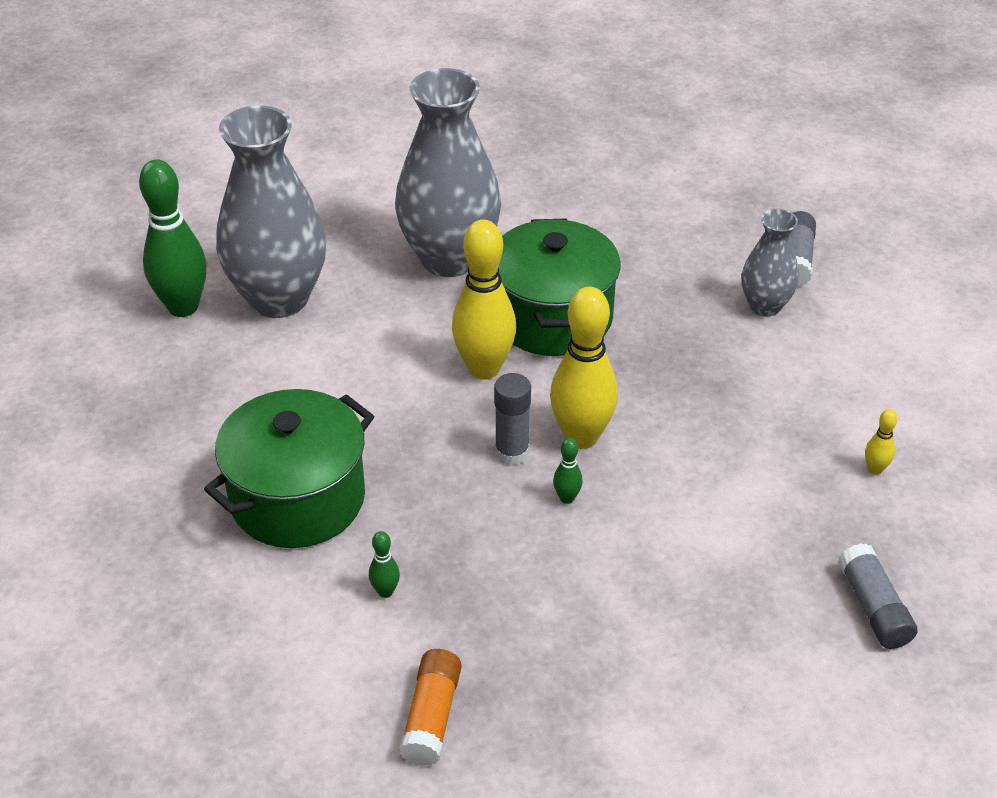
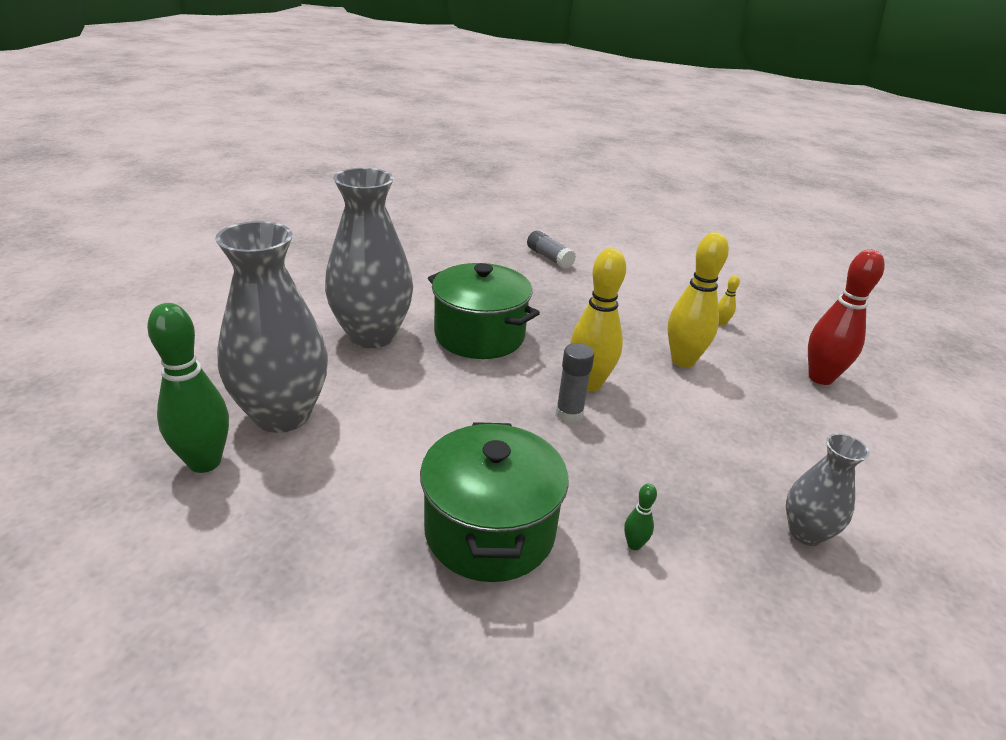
camera: 50 degrees left, 10 degrees down
orange glue stick [399,649,461,766] -> none
yellow bowling pin [452,219,516,380] -> yellow bowling pin moved to [668,232,729,368]
green bowling pin [553,438,583,504] -> none
grey vase [741,209,799,316] -> grey vase moved to [786,433,870,546]
grey glue stick [838,543,918,649] -> red bowling pin [808,249,885,385]

